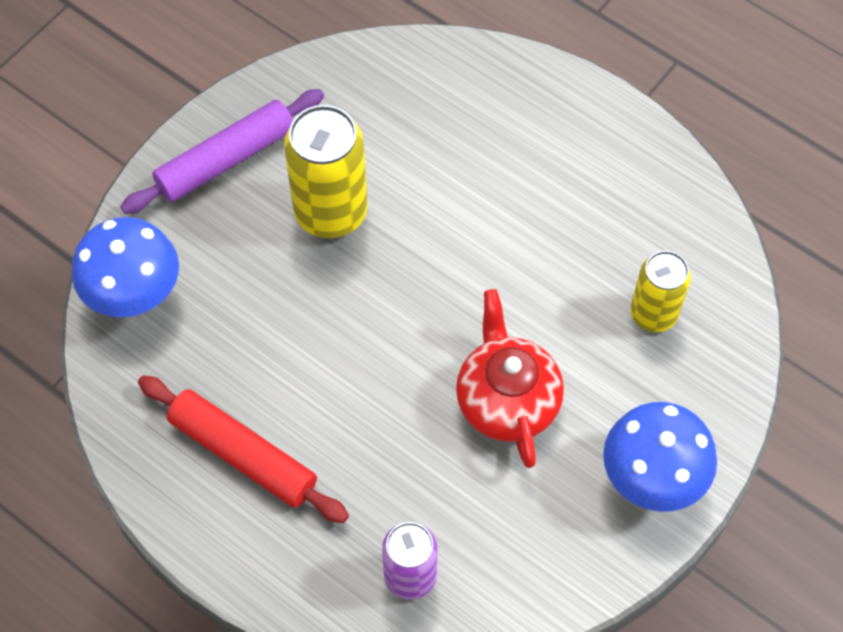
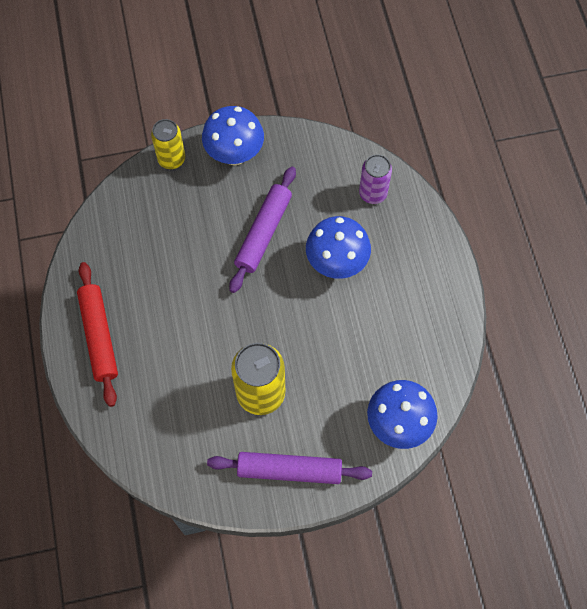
camera: 140 degrees left, 5 degrees up
red rolling pin [138,375,349,523] -> red rolling pin moved to [77,262,118,407]
red teapot [456,289,564,468] -> purple rolling pin [229,166,296,293]
yellow can [630,251,691,332] -> yellow can moved to [151,119,185,169]
none -> blue mushroom [306,216,371,279]

